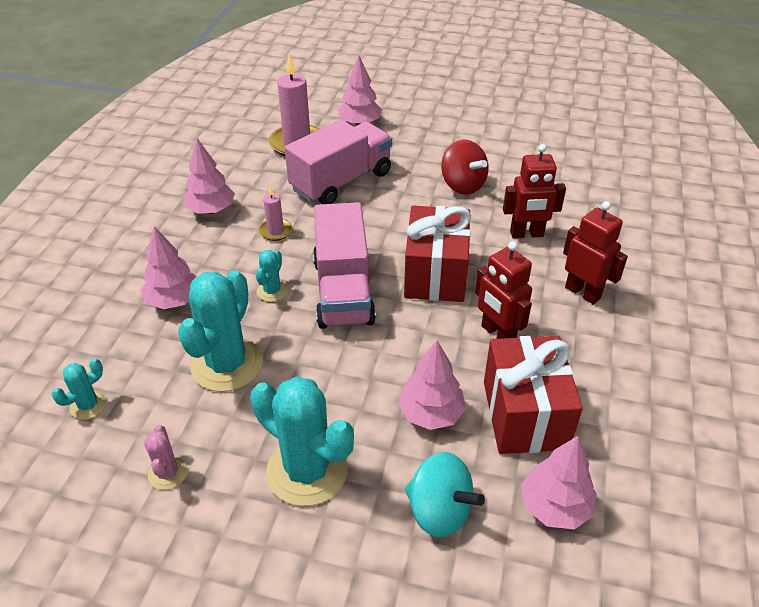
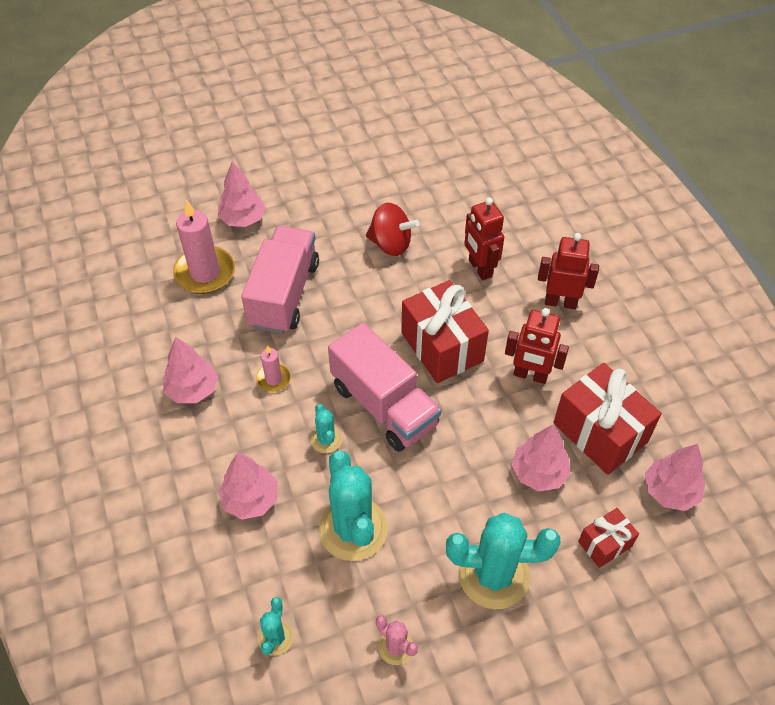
camera: 35 degrees left, 10 degrees up
turquoise spinning top [405,452,485,538] -> red gift [578,508,639,568]
red robot [503,144,566,239] -> red robot turned 105 degrees clockwise [464,197,504,280]

